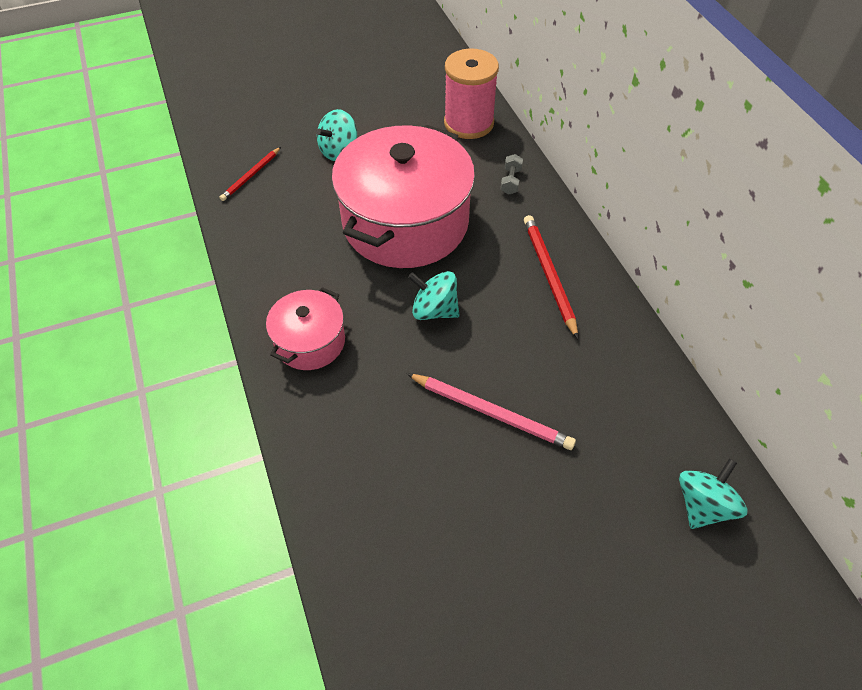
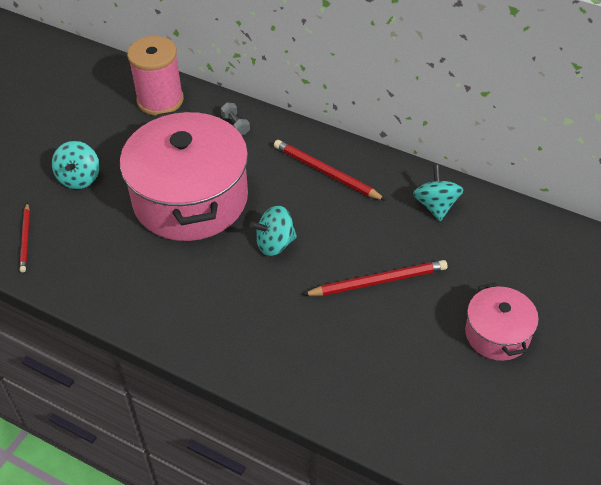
camera: 40 degrees left, 5 degrees down
pink pot [266,287,345,370] -> pink pot moved to [465,283,539,361]
pink pencil [407,373,576,450] -> red pencil [302,260,448,296]
turquoise spinning top [679,458,748,529] -> turquoise spinning top moved to [413,165,463,221]

